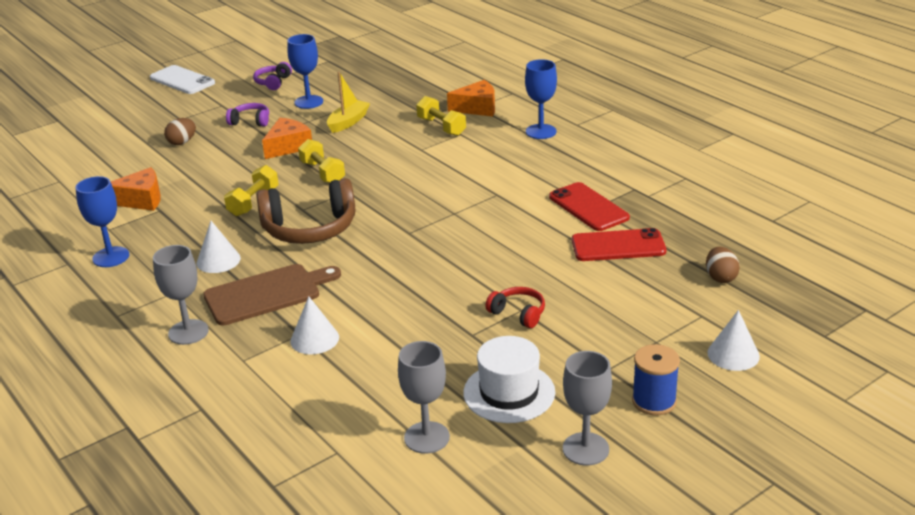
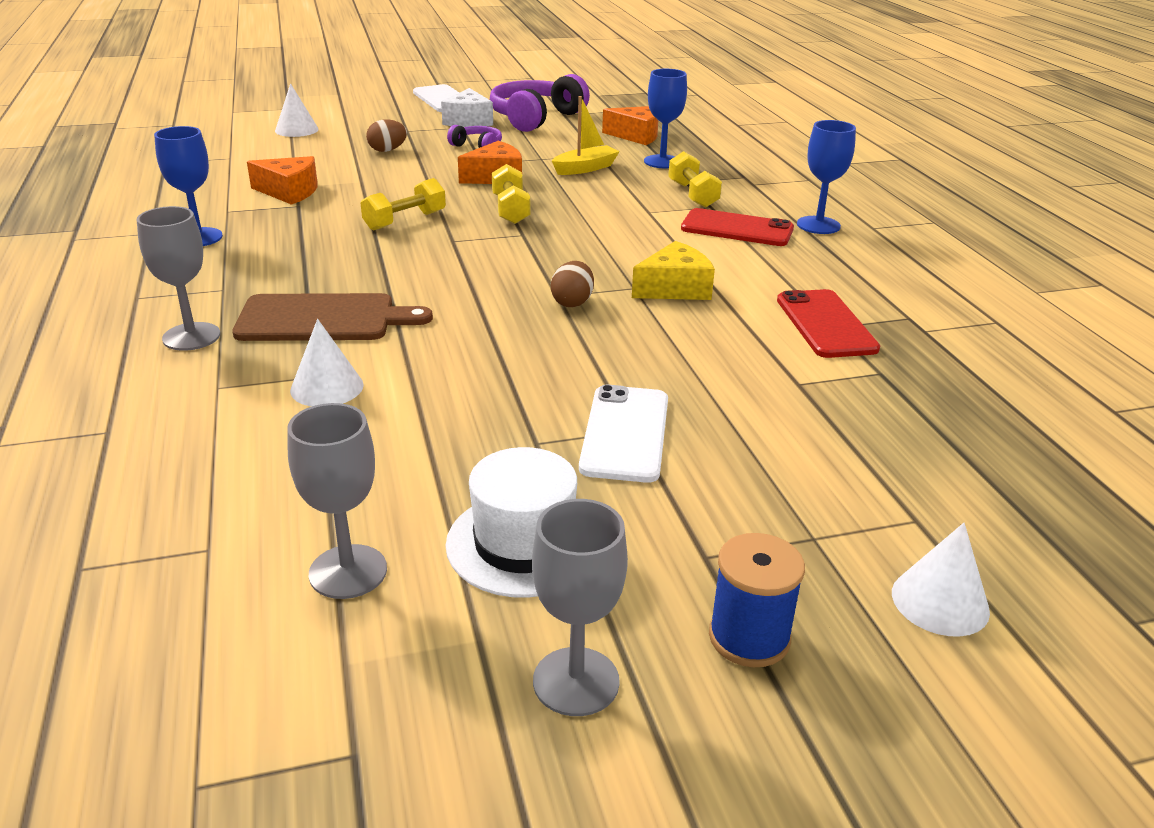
camera: 20 degrees right, 0 degrees up
white cone [196,221,241,273] -> white cone moved to [275,83,319,137]
purple headphones [253,62,292,90] -> purple headphones [490,74,590,132], size x2.02
brown headphones [256,178,355,244] -> none
blue goblet [287,34,323,109] -> blue goblet moved to [644,69,687,168]
orange cheese [447,80,495,117] -> orange cheese moved to [602,106,658,145]
red headphones [485,287,545,328] -> white phone [579,385,668,483]
red phone [572,228,666,261] -> red phone moved to [681,208,794,246]
brown egg [706,247,740,283] -> brown egg moved to [551,261,594,307]
none -> white cheese [441,88,493,127]
none -> yellow cheese [632,241,715,300]

